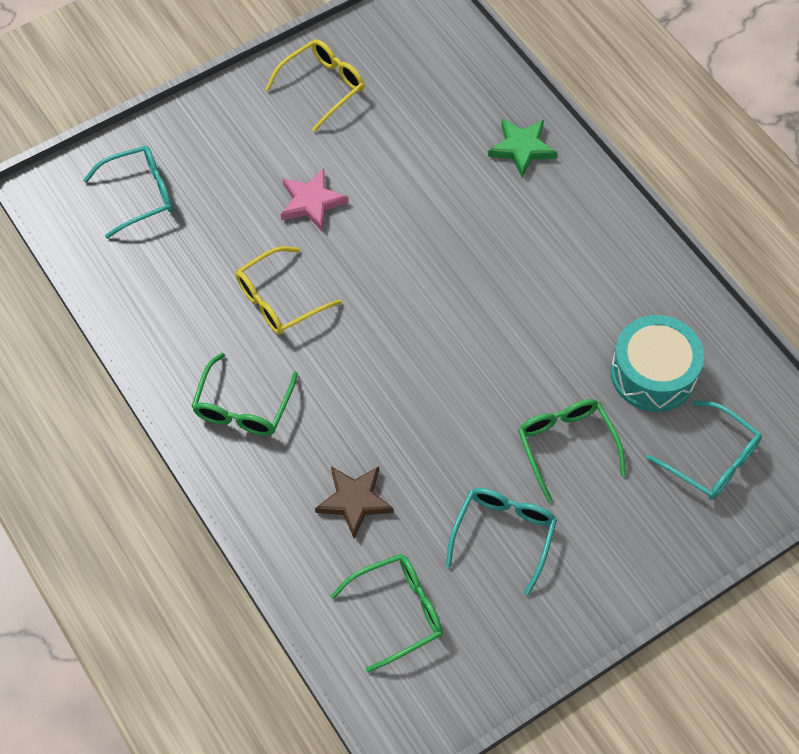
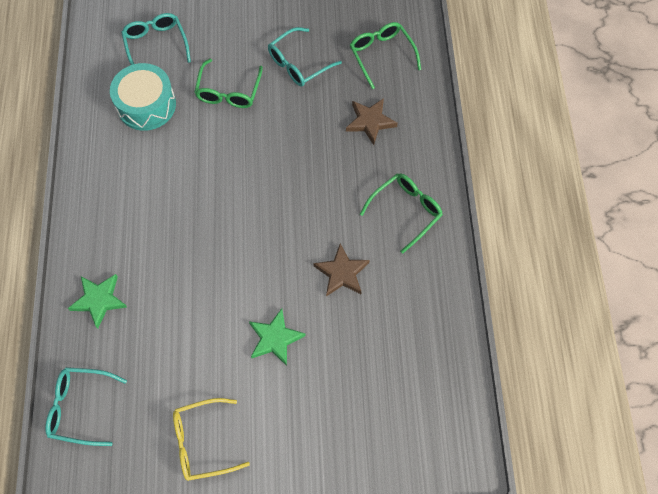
camera: 150 degrees left, 5 degrees up
turquoise glasses [83,146,173,239] -> turquoise glasses moved to [45,367,127,446]
yellow glasses [236,246,342,335] -> brown star [313,244,370,297]
pink star [281,168,349,231] -> green star [249,309,306,366]
green glasses [331,554,443,673] -> green glasses turned 60 degrees clockwise [350,22,421,89]

